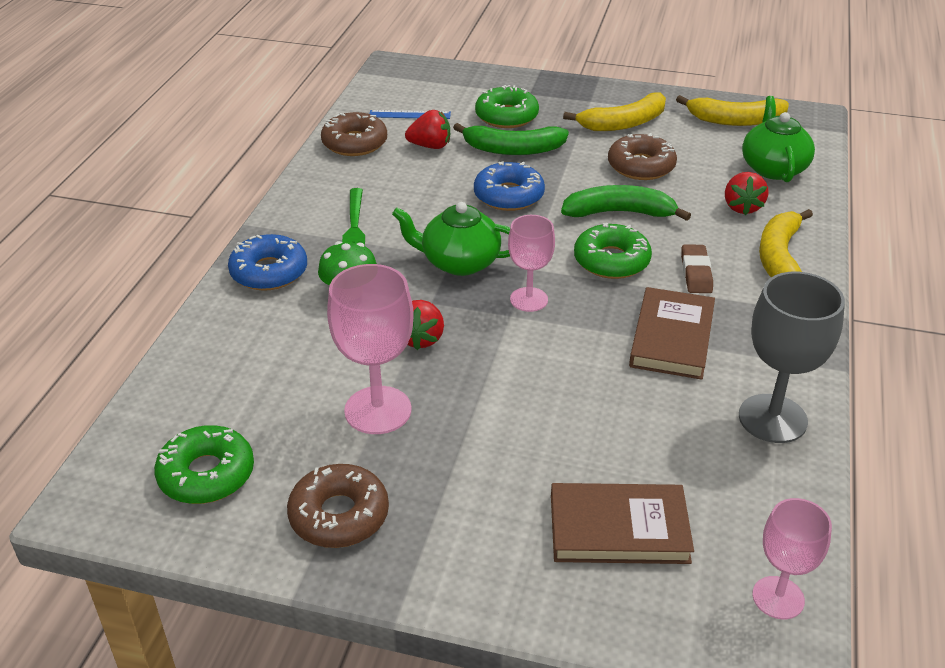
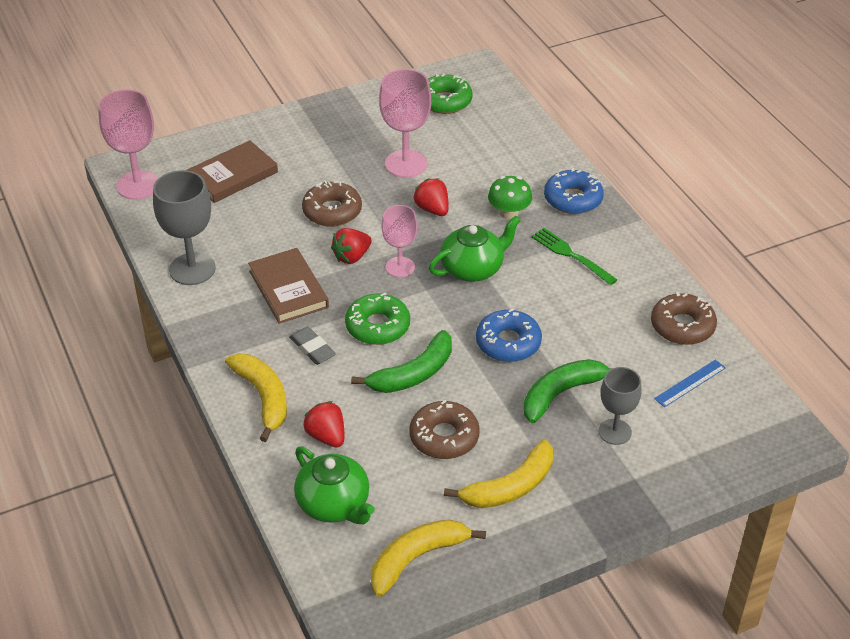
camera: 140 degrees right, 5 degrees up
brown donut [287,464,389,548] -> brown donut moved to [302,180,362,227]
red strawberry [405,110,450,149] -> red strawberry moved to [331,228,372,264]
green donut [475,85,539,128] -> grey goblet [599,367,642,445]
yellow banana [563,92,666,131] -> yellow banana turned 150 degrees counterclockwise [444,440,553,508]
brown eraser [681,244,713,293] -> grey eraser [289,327,336,365]
pink goblet [752,498,832,619] -> pink goblet [99,90,159,200], size x1.56

